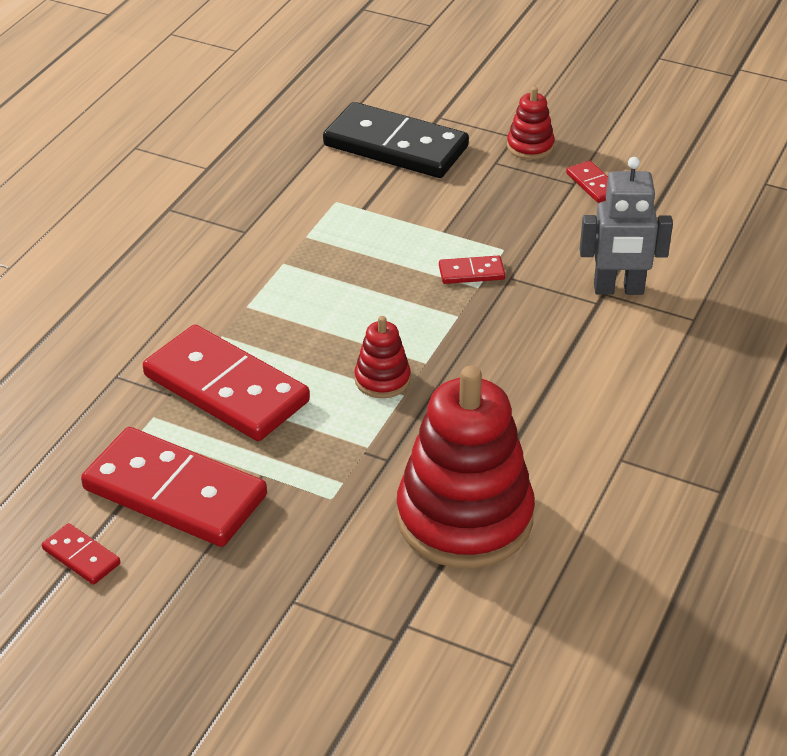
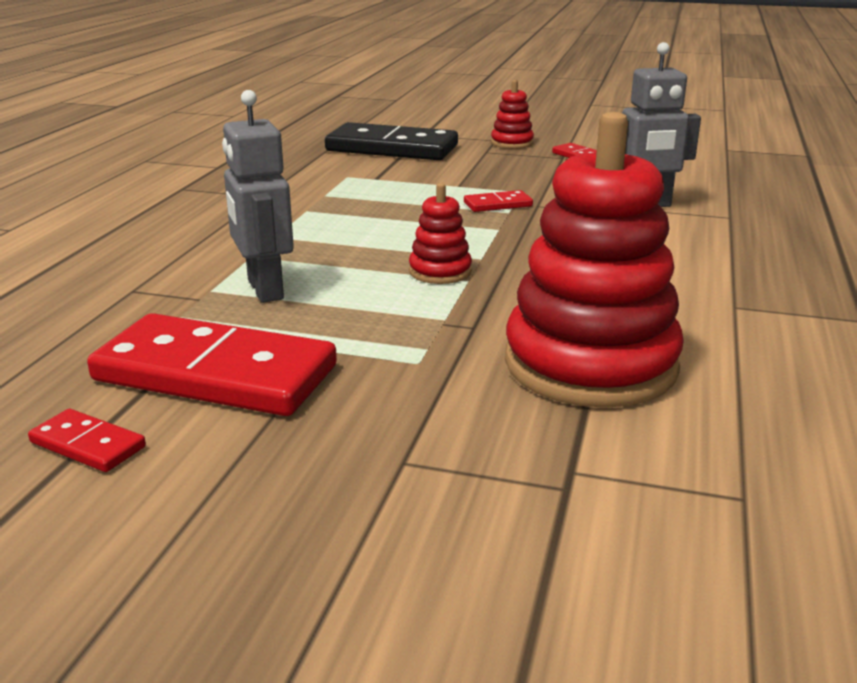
camera: 10 degrees left, 15 degrees down
red domino [143,325,310,441] -> grey robot [222,90,294,303]

